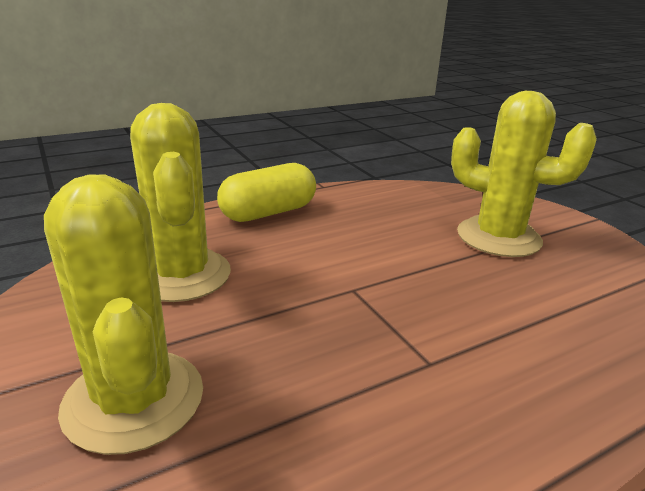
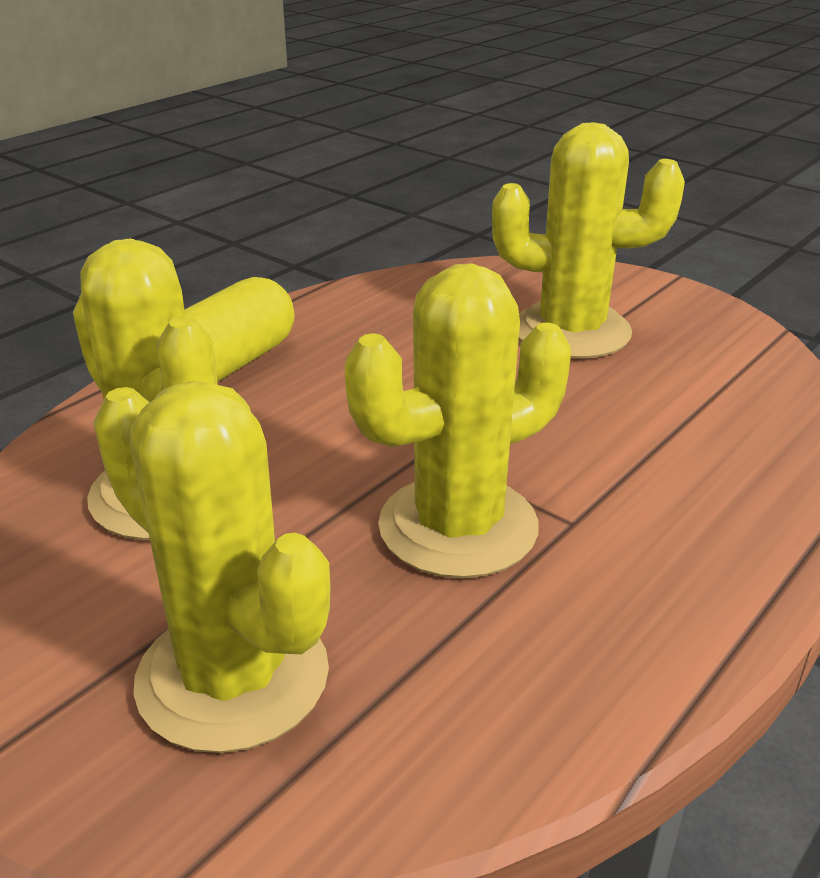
camera: 20 degrees left, 5 degrees up
none -> yellow cactus [345,263,571,578]

